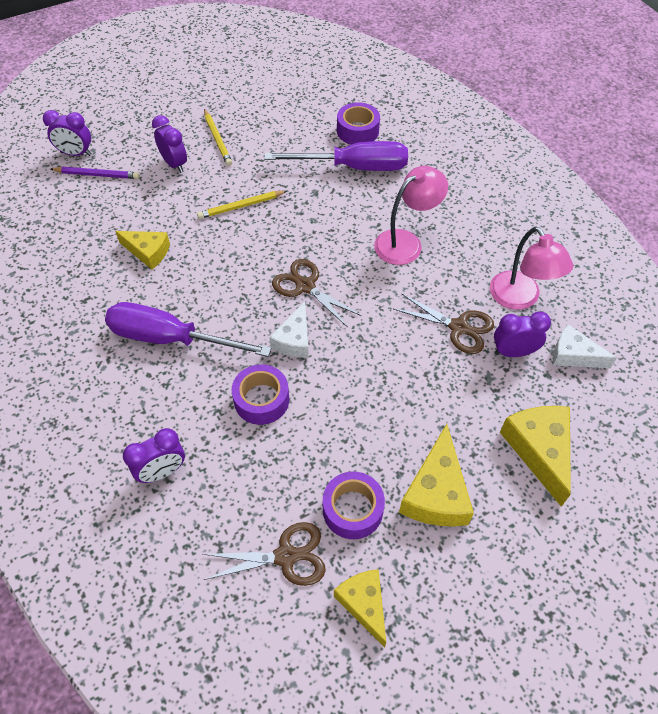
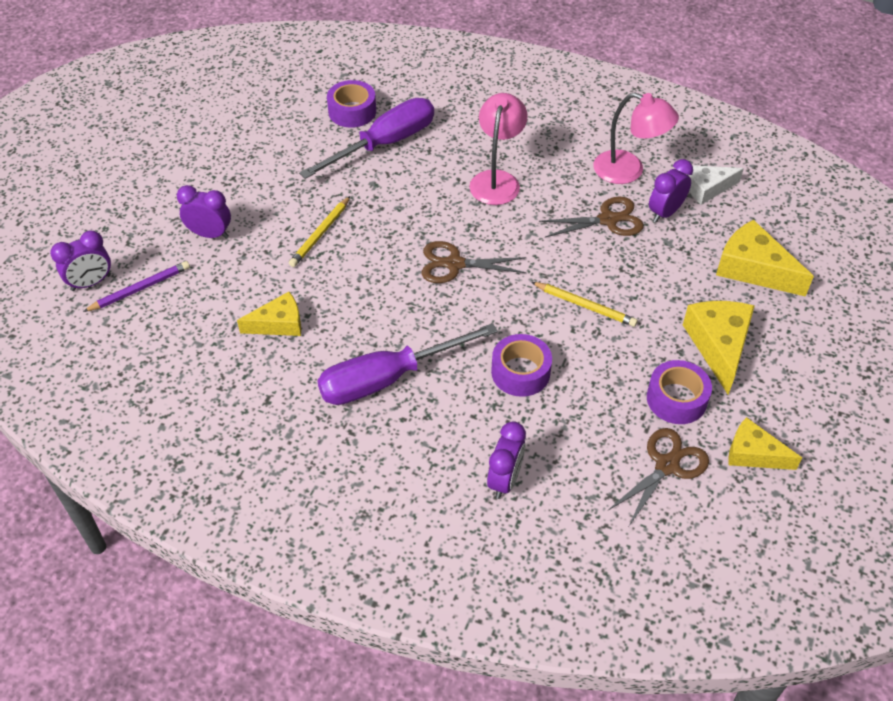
camera: 40 degrees left, 5 degrees down
yellow pencil [204,109,232,166] -> yellow pencil moved to [531,282,638,327]
white cheese [269,301,309,357] -> none
yellow cheese [399,424,474,526] -> yellow cheese turned 150 degrees counterclockwise [683,301,755,395]

